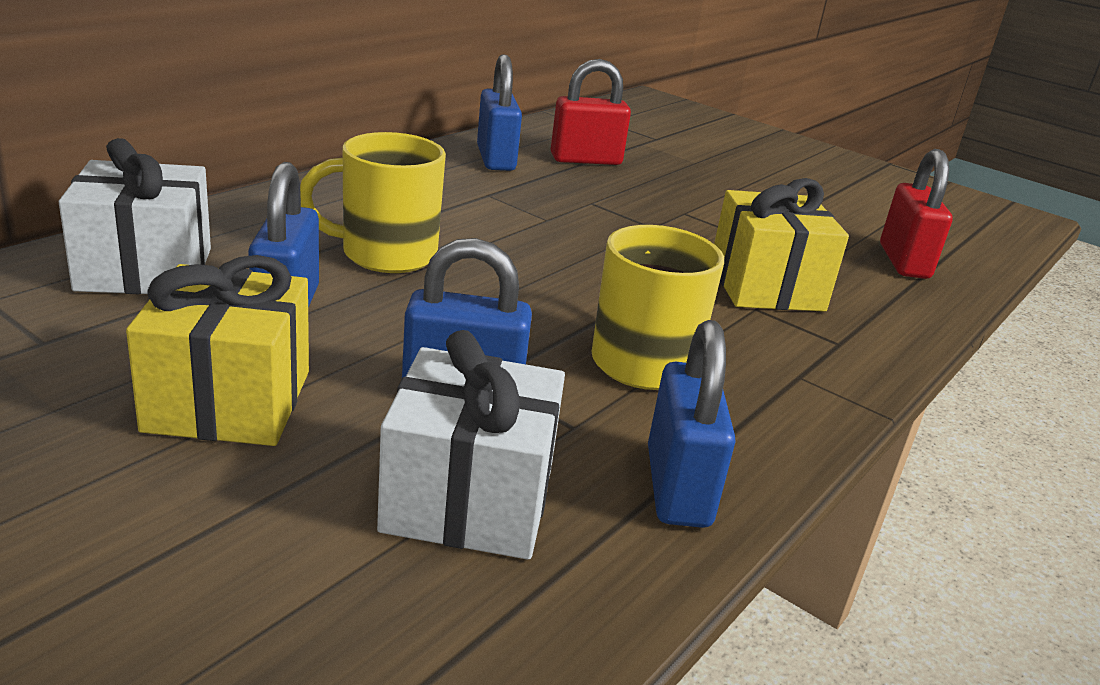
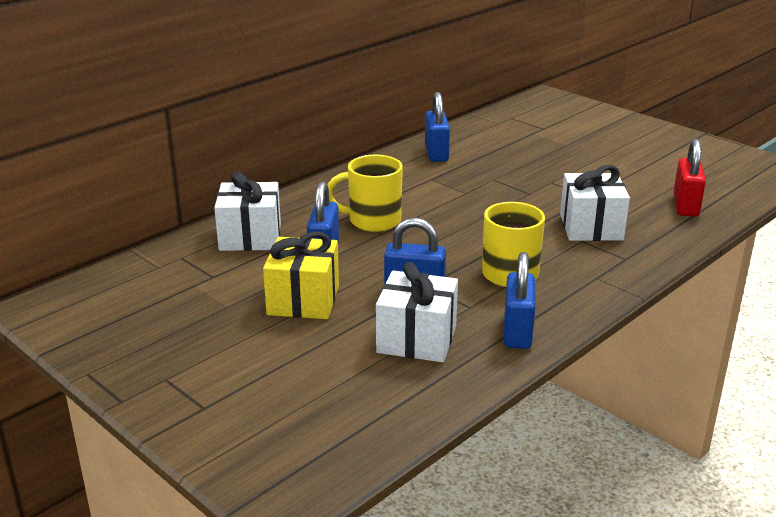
camera: 10 degrees right, 0 degrees up
red padlock [551,59,631,165] -> none
yellow gift [714,178,849,312] -> white gift [560,165,630,241]

